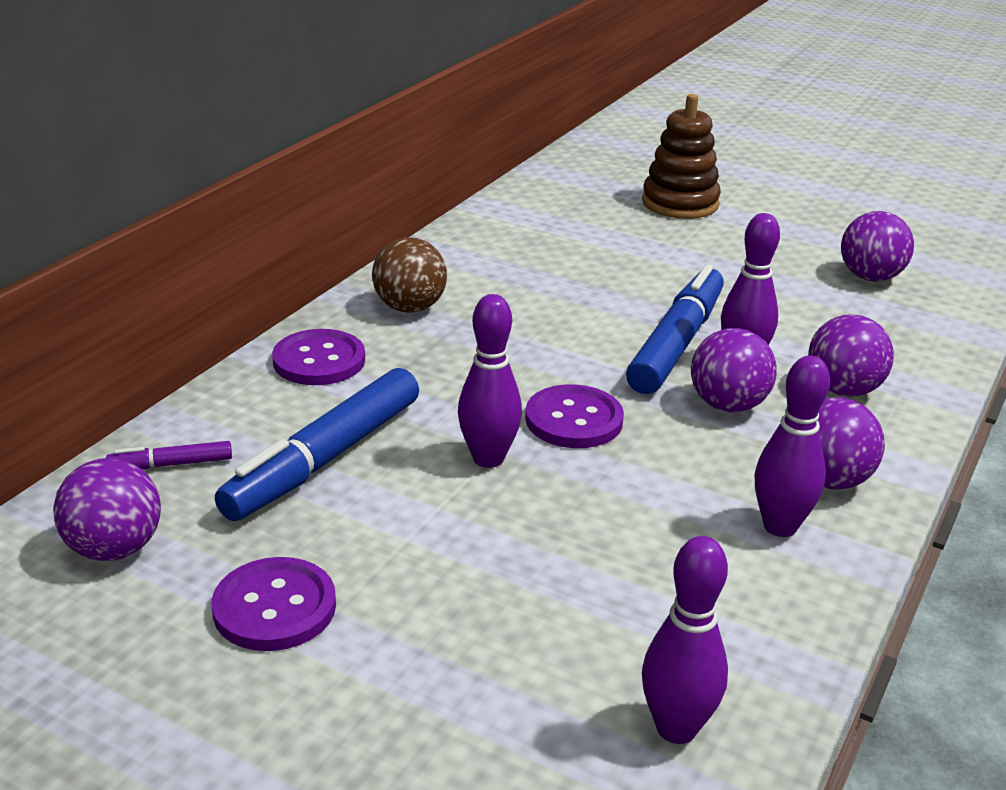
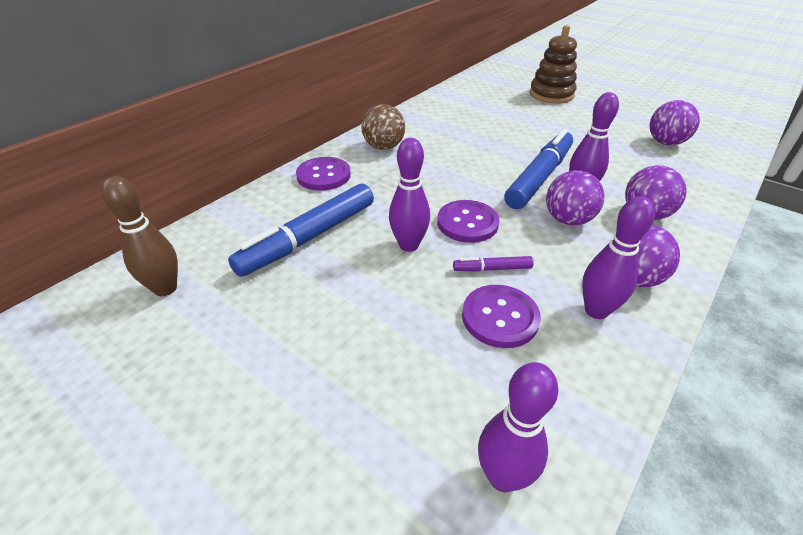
camera: 10 degrees right, 10 degrees up
purple ball [53,458,161,561] -> brown bowling pin [102,176,178,296]
purple marker [106,441,232,469] -> purple marker moved to [453,256,534,272]
purple button [212,557,336,651] -> purple button moved to [462,285,541,348]

